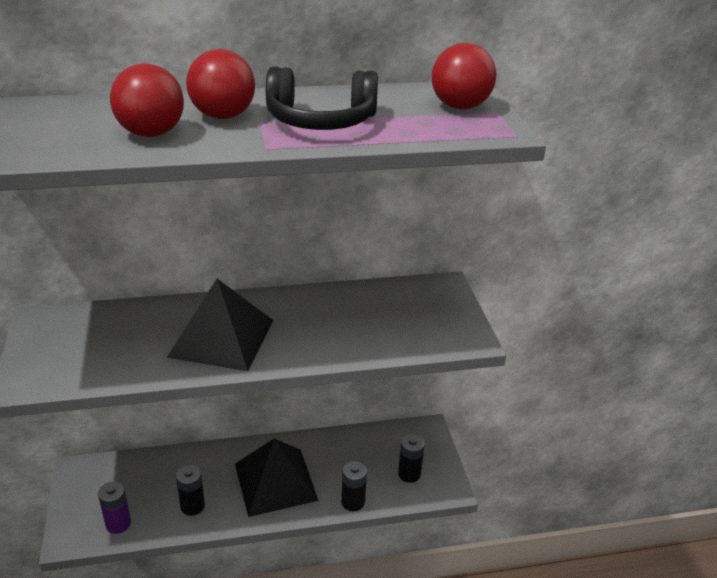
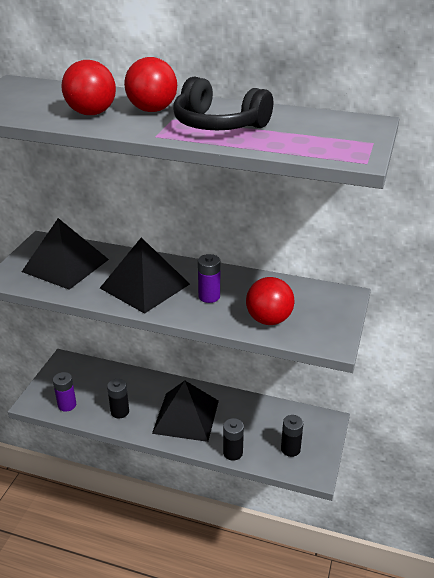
camera: 30 degrees right, 0 degrees up
red ball [432,43,496,109] -> red ball moved to [246,277,294,325]
none -> black pyramid [22,218,109,290]
none -> purple battery [198,254,220,303]

